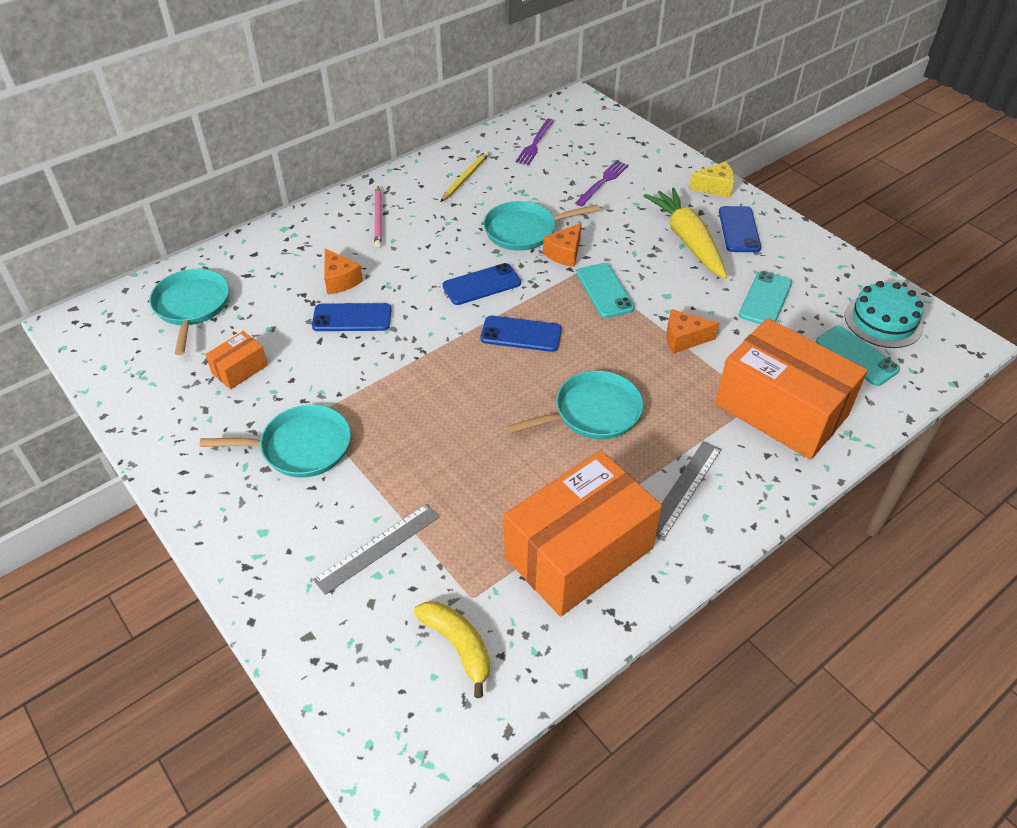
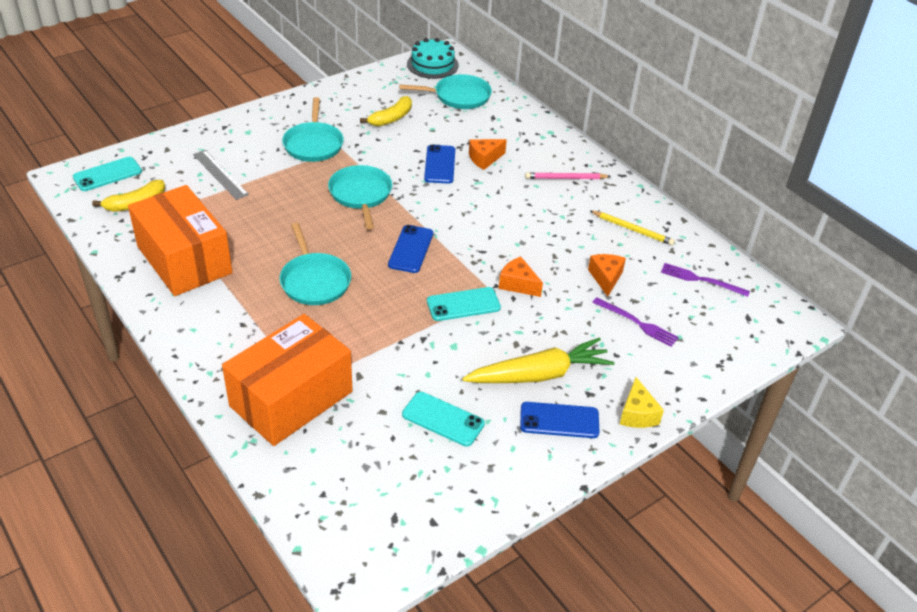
camera: 90 degrees right, 5 degrees down
orange box [205,331,268,389] -> yellow banana [360,96,412,126]
blue phone [443,263,521,305] -> none
turquoise pan [483,201,599,251] -> turquoise pan moved to [328,165,392,229]
grey ruler [656,441,722,540] -> none
orange cheese [666,309,719,354] -> orange cheese moved to [588,254,626,297]
turquoise phone [816,326,900,386] -> turquoise phone moved to [73,157,142,191]
turquoise cake [845,281,924,348] -> turquoise cake moved to [407,38,459,79]

